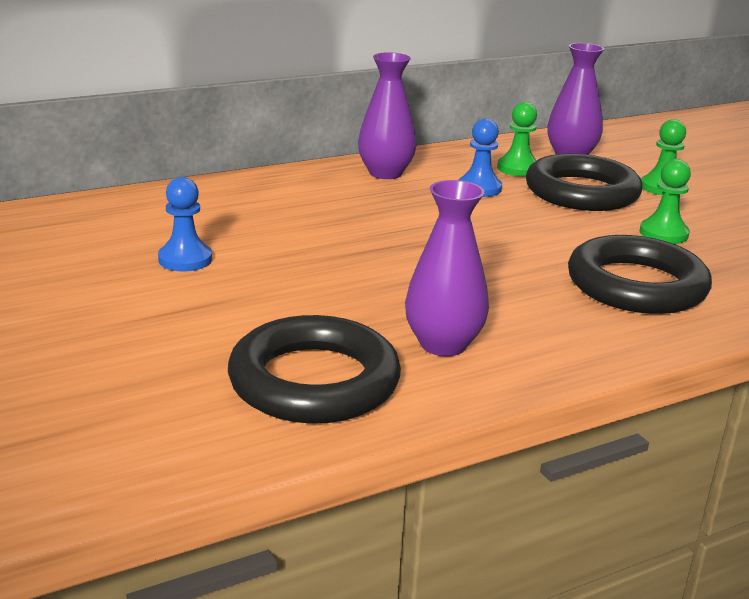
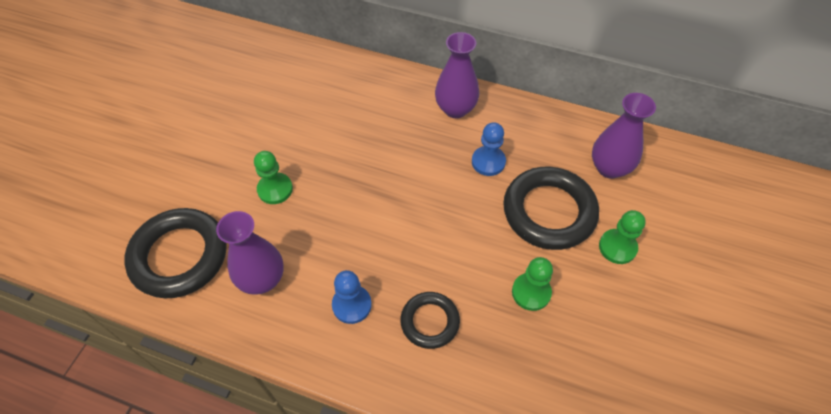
camera: 50 degrees right, 30 degrees up
blue pawn [158,177,212,271] -> blue pawn moved to [332,270,372,324]
green pawn [497,102,537,176] -> green pawn moved to [254,151,293,204]
black ring [568,235,712,314] -> black ring [400,292,460,349], size x0.57

